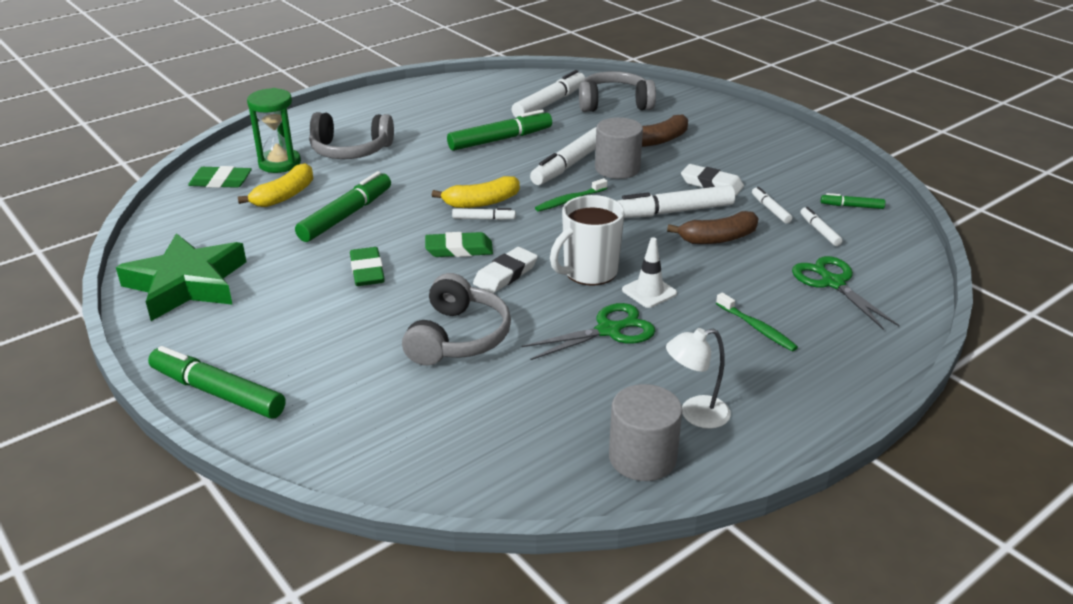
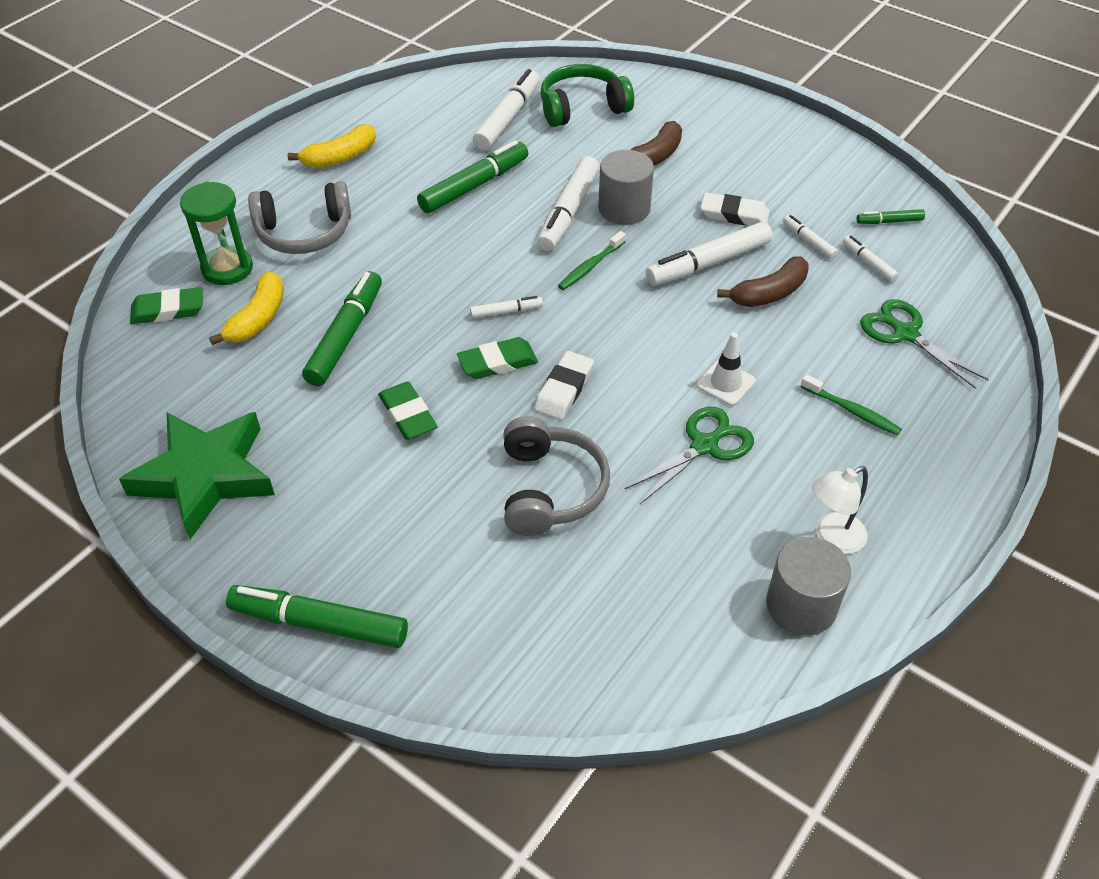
camera: 15 degrees left, 15 degrees up
yellow banana [432,176,520,208] -> yellow banana moved to [288,124,376,168]
white mug [550,195,625,285] -> none
grey headphones [579,71,656,112] -> green headphones [541,64,634,127]

